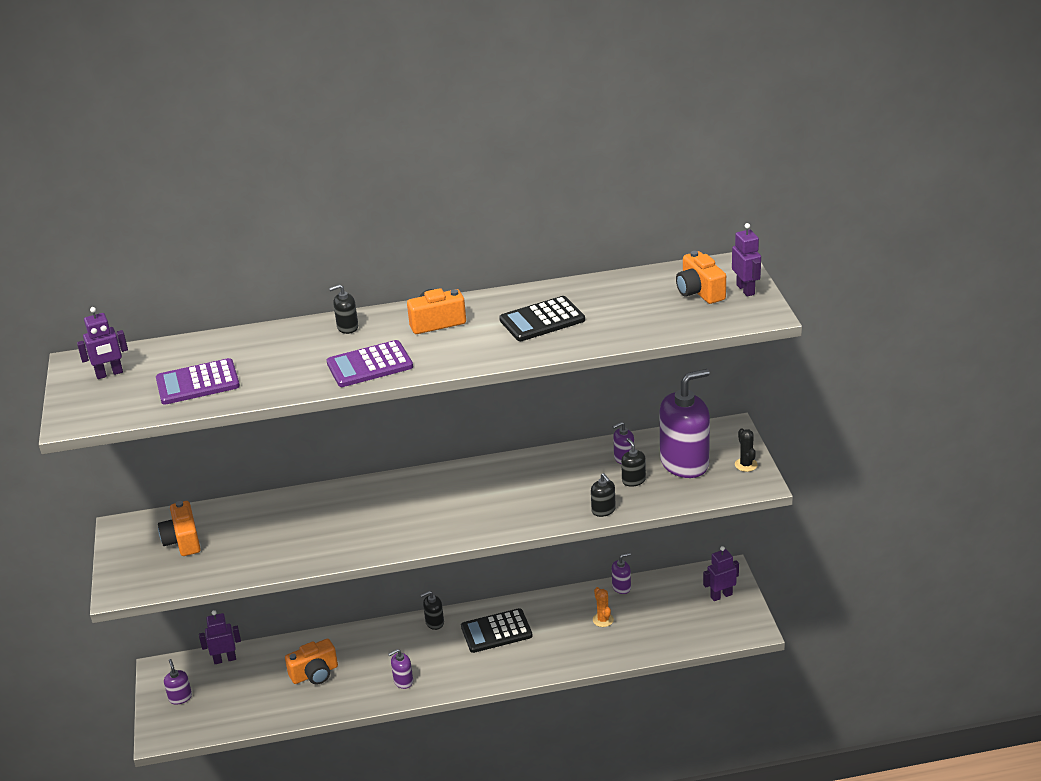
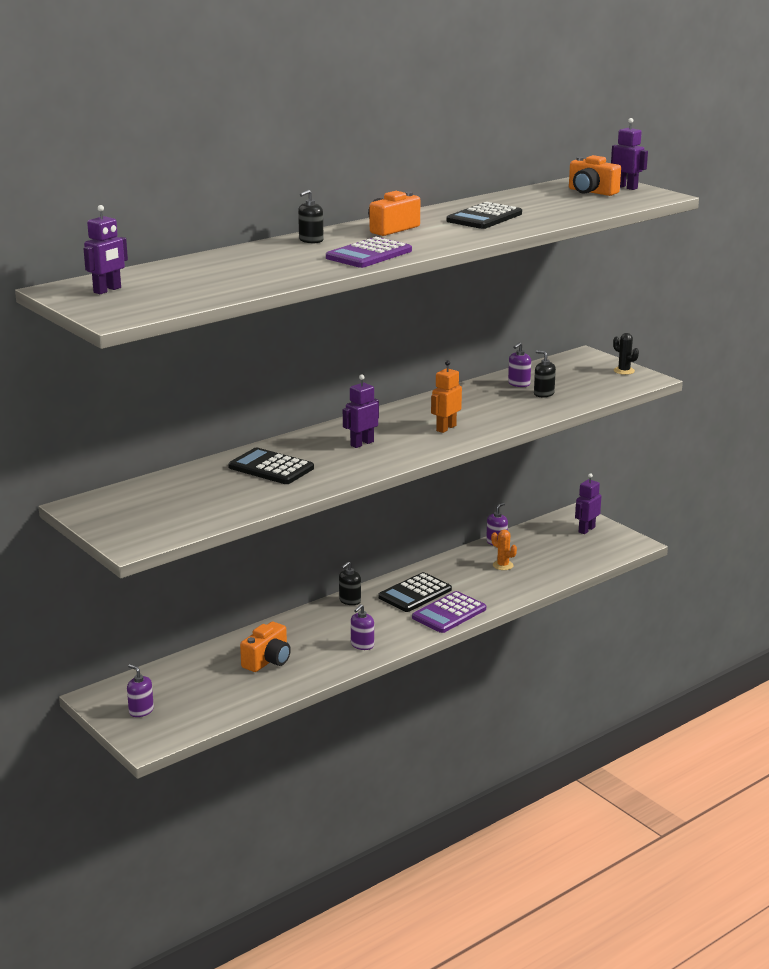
camera: 30 degrees left, 10 degrees down
purple calculator [156,358,240,405] -> purple calculator moved to [412,591,486,633]
orange camera [158,501,201,556] -> none
purple robot [199,610,241,664] -> purple robot moved to [343,374,379,448]
black soap dispenser [591,473,616,517] -> none
purple soap dispenser [660,369,710,478] -> none
none -> black calculator [228,448,314,484]
none -> orange robot [431,360,462,433]

